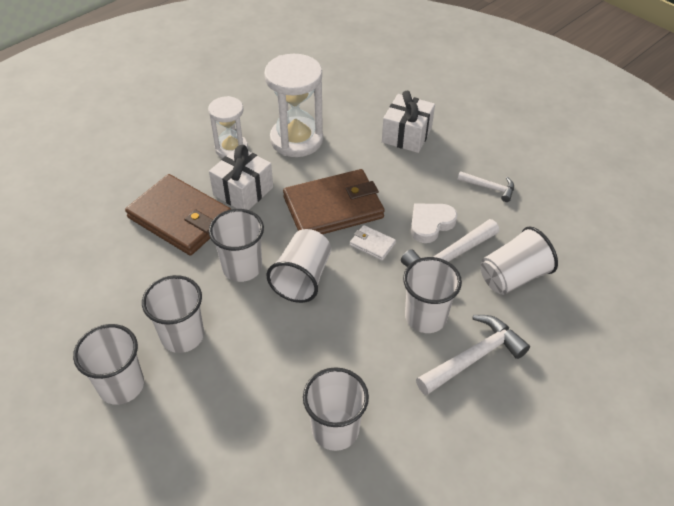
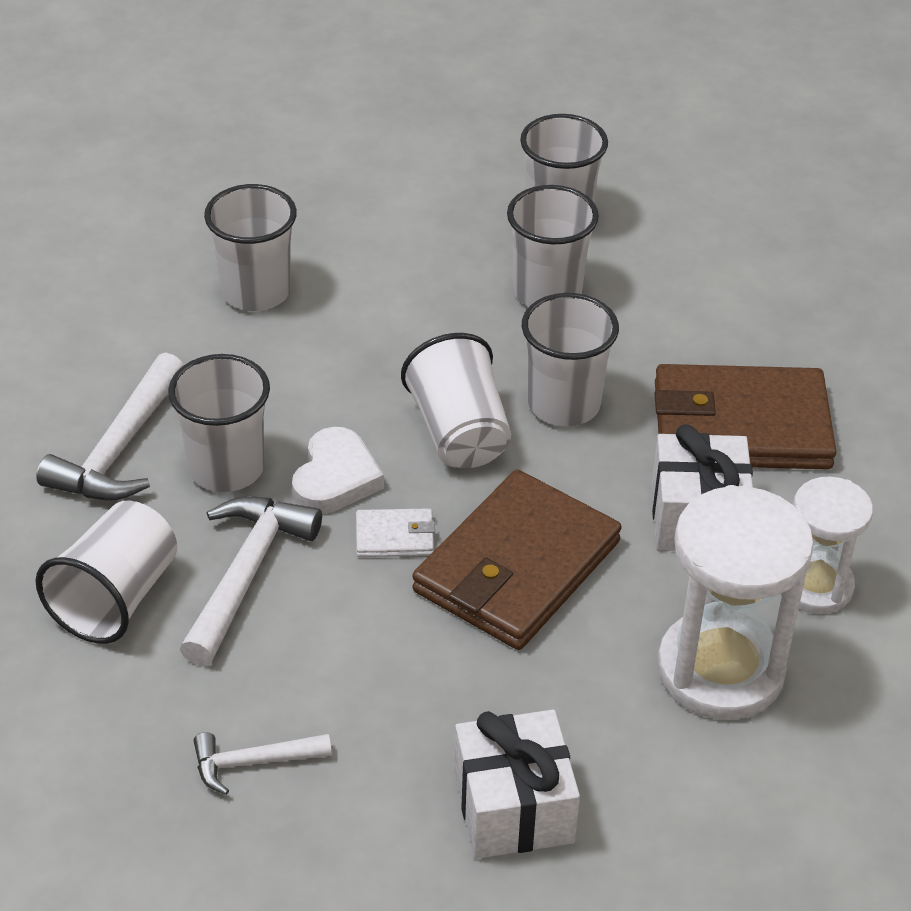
camera: 145 degrees right, 5 degrees down
white heart [411,203,458,243] -> white heart moved to [292,427,384,514]

